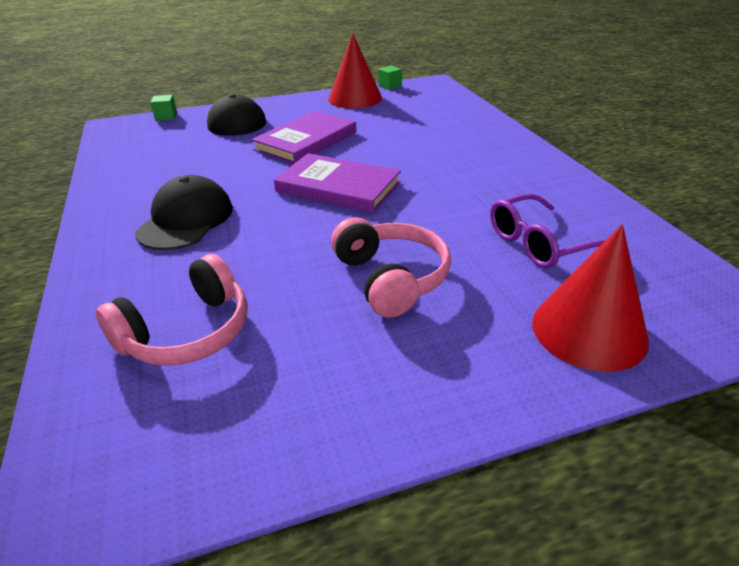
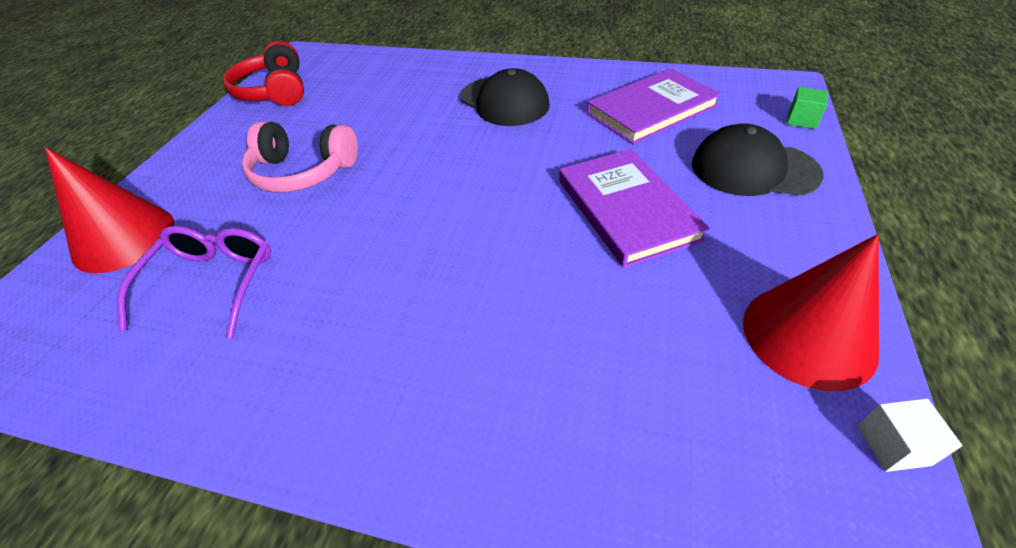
camera: 125 degrees right, 10 degrees up
pink headphones [96,254,248,366] -> none
purple book [274,153,401,213] -> purple book moved to [587,68,721,145]
green cube [378,66,402,90] -> white cube [857,398,962,472]
none -> red headphones [223,41,304,106]

